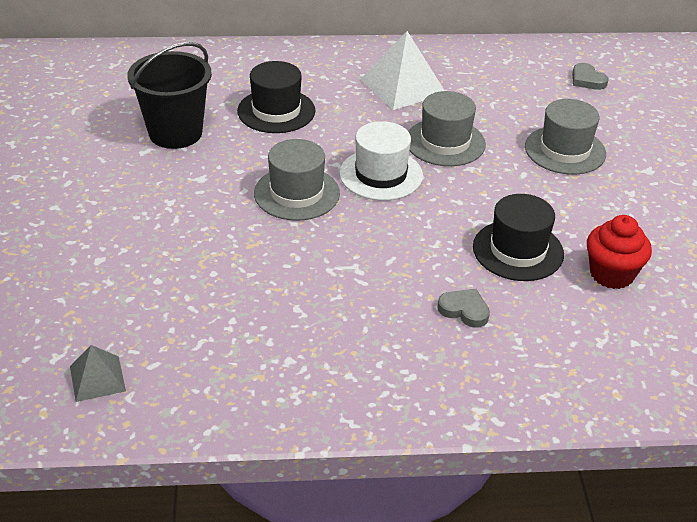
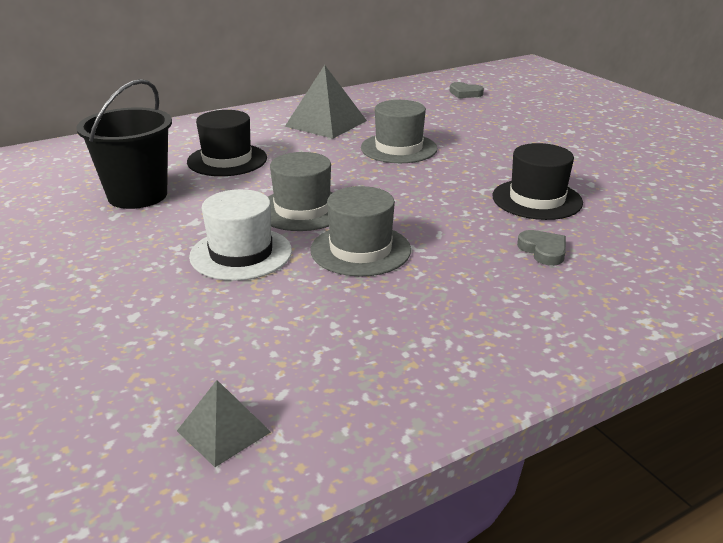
camera: 25 degrees left, 10 degrees down
white hat [339,121,423,201] -> white hat moved to [189,189,292,281]
white pyramid [360,31,445,110] -> grey pyramid [285,65,367,139]
grey heart [437,289,490,328] -> grey heart turned 60 degrees clockwise [517,230,566,266]
grey hat [525,99,606,175] -> grey hat moved to [310,186,411,277]
red cupcake [587,215,652,289] -> none

